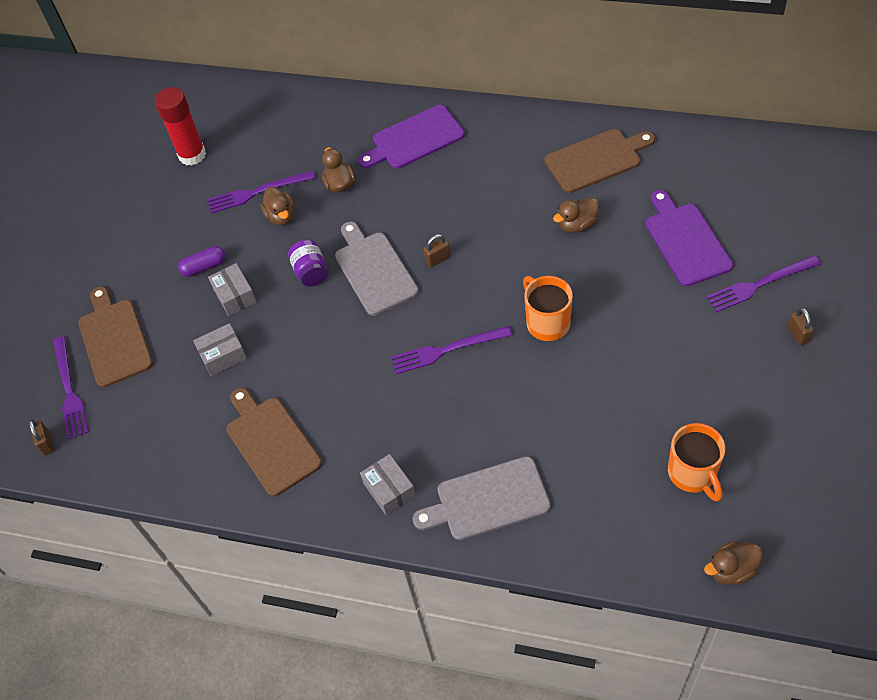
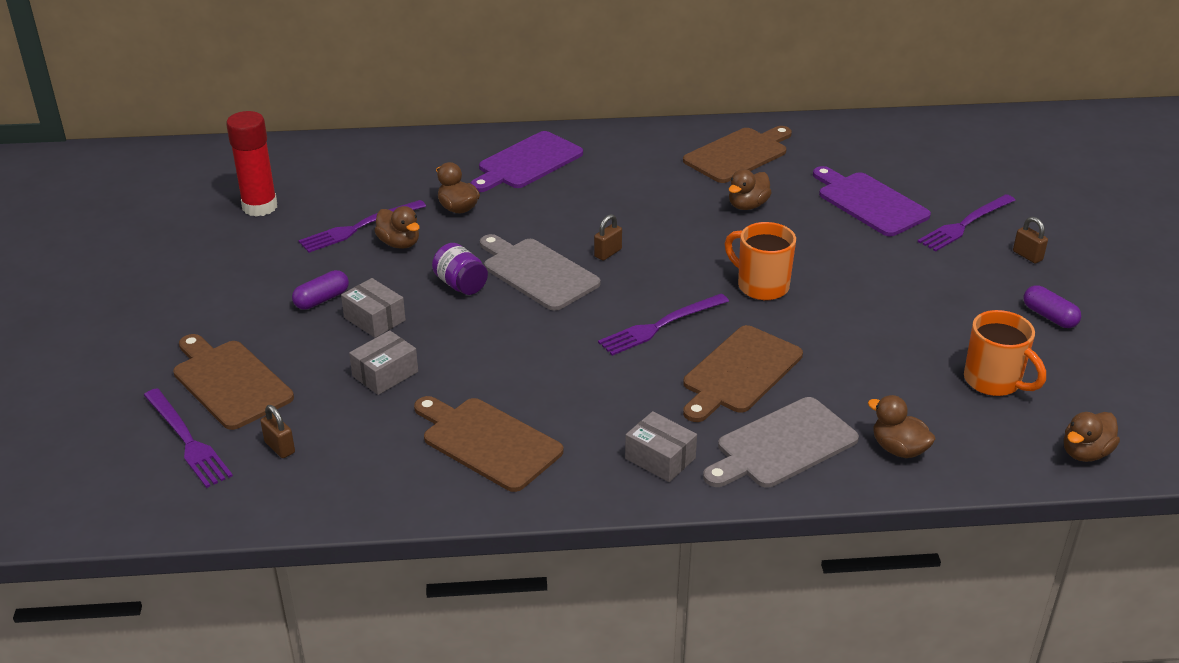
camera: 25 degrees left, 20 degrees down
brown padlock [29,420,55,455] -> brown padlock moved to [260,405,295,458]
none -> brown cutting board [683,325,803,422]
none -> brown duck [868,395,936,458]
none -> purple capsule [1023,285,1081,328]

